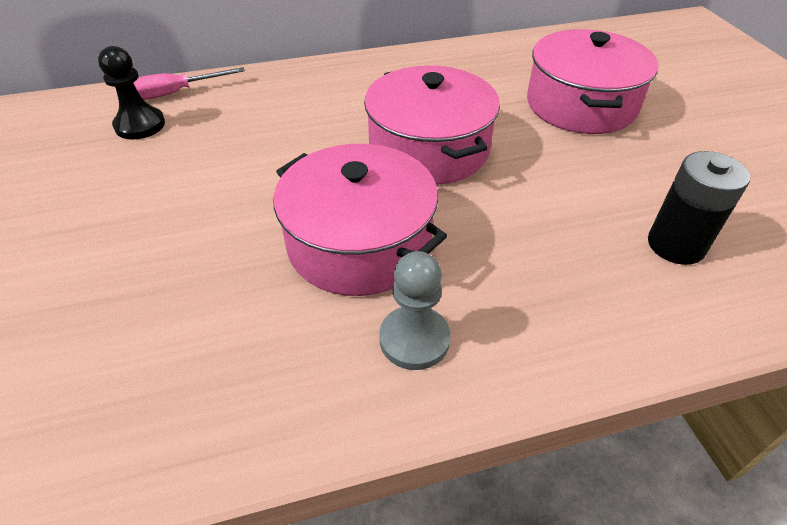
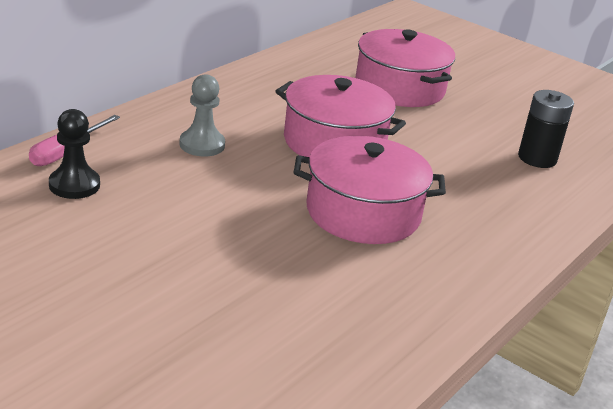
camera: 40 degrees left, 15 degrees down
grey pawn [379,251,451,370] -> grey pawn moved to [180,74,225,156]

